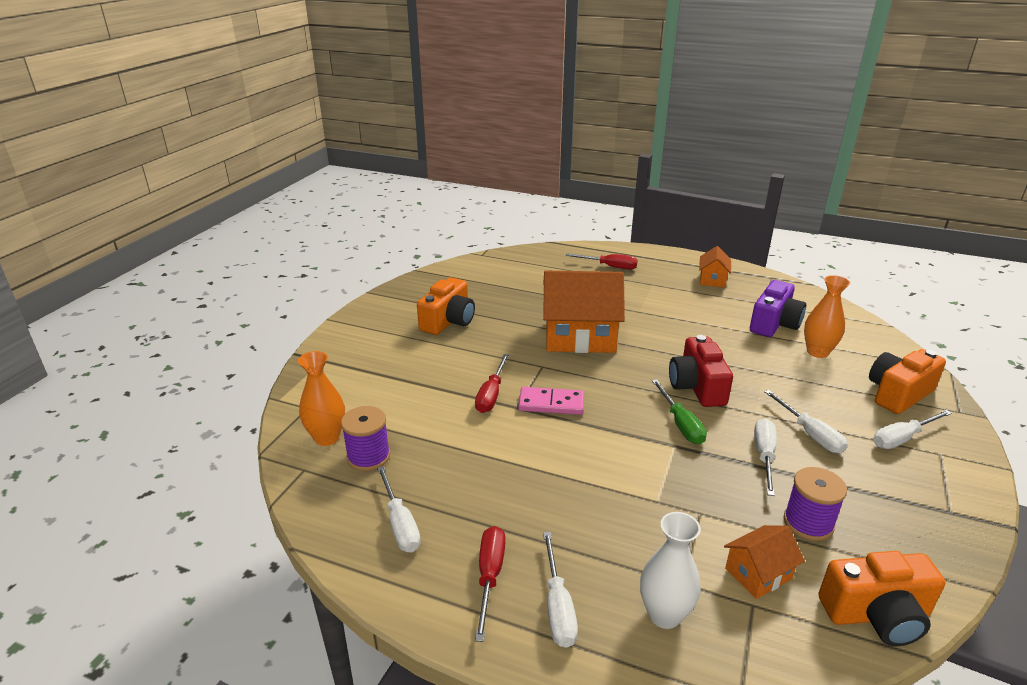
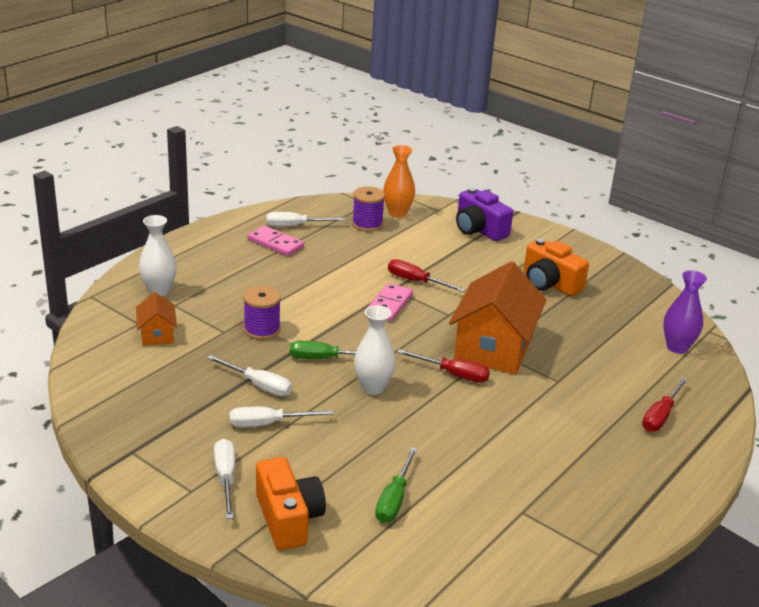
camera: 105 degrees right, 0 degrees up
red screwdriver [475,526,505,642] -> red screwdriver moved to [397,349,490,383]
white screwdriver [543,532,578,648] -> none
red camera [669,335,733,407] -> white vase [354,305,396,395]
orange house [699,246,731,288] -> none
purple camera [750,280,806,337] -> purple camera moved to [456,187,513,241]
purple spool [784,467,847,541] -> purple spool moved to [243,286,281,340]
orange vase [804,275,850,358] -> green screwdriver [375,447,418,523]
orange camera [818,551,945,646] -> none
none -> pink domino [248,226,304,256]
none -> purple vase [663,270,707,354]

